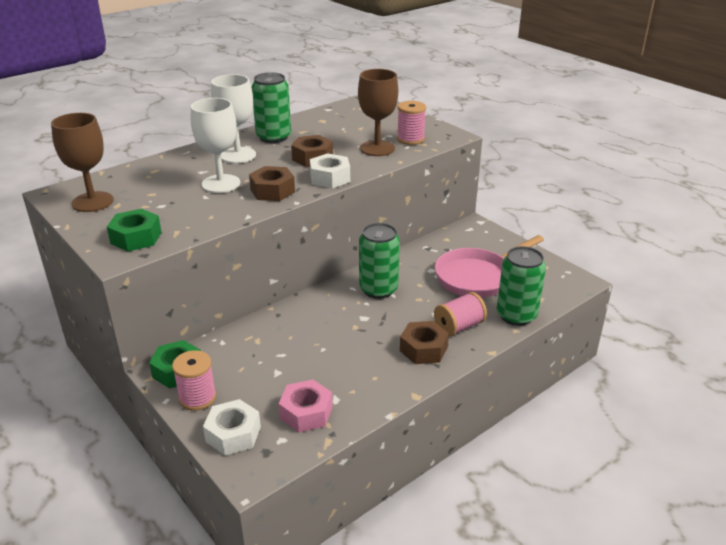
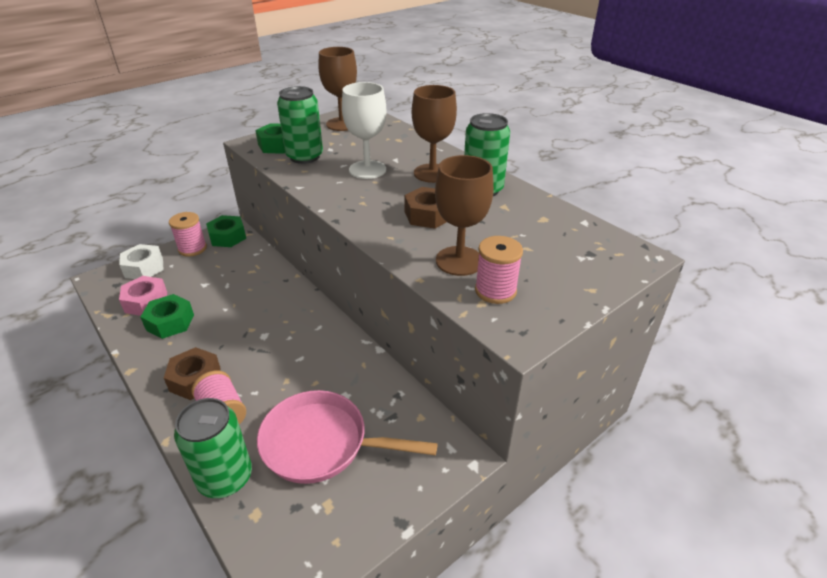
camera: 90 degrees right, 5 degrees up
white goblet [211,74,256,163] -> brown goblet [412,85,457,183]
brown nut [249,166,295,201] -> none
white nut [310,153,350,188] -> none
green can [359,223,400,299] -> green can moved to [277,86,323,164]
pink pan [435,235,544,298] -> pink pan turned 45 degrees counterclockwise [257,390,437,484]
none -> green nut [140,294,194,339]

